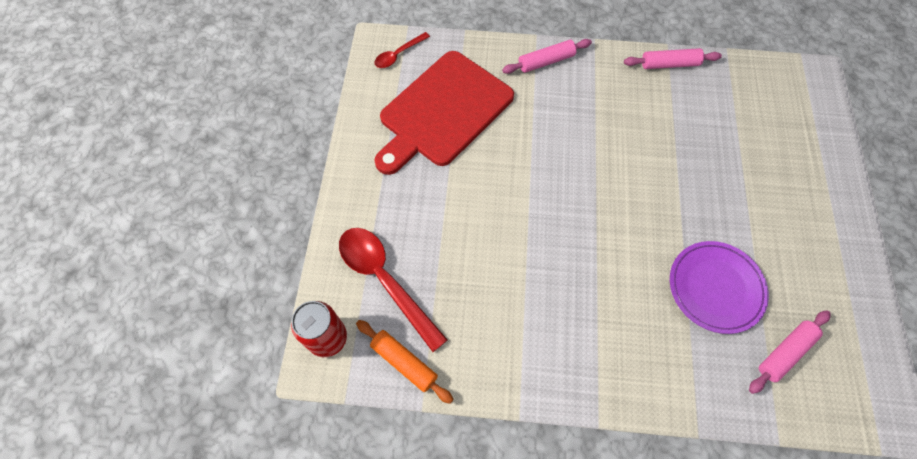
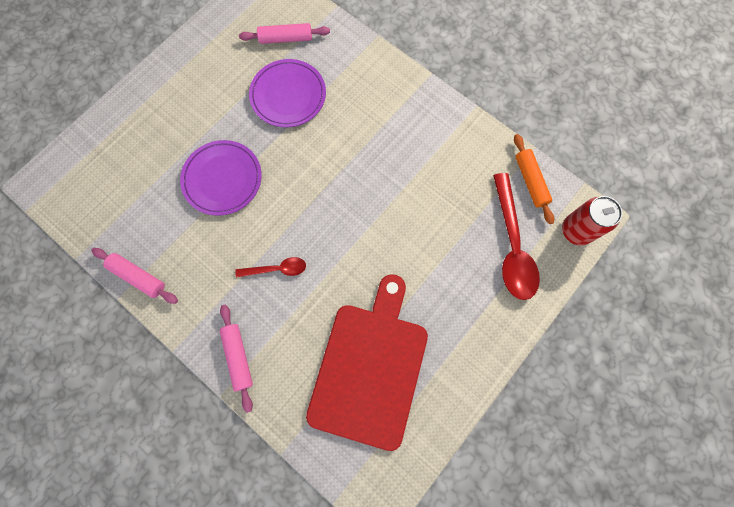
camera: 145 degrees left, 10 degrees up
red cutting board [374,51,514,175] -> red cutting board turned 60 degrees counterclockwise [306,274,428,451]
red spoon [375,32,430,68] -> red spoon moved to [235,257,306,278]
pink rolling pin [502,39,592,74] -> pink rolling pin turned 60 degrees clockwise [219,305,253,413]
none -> purple plate [180,140,262,216]

